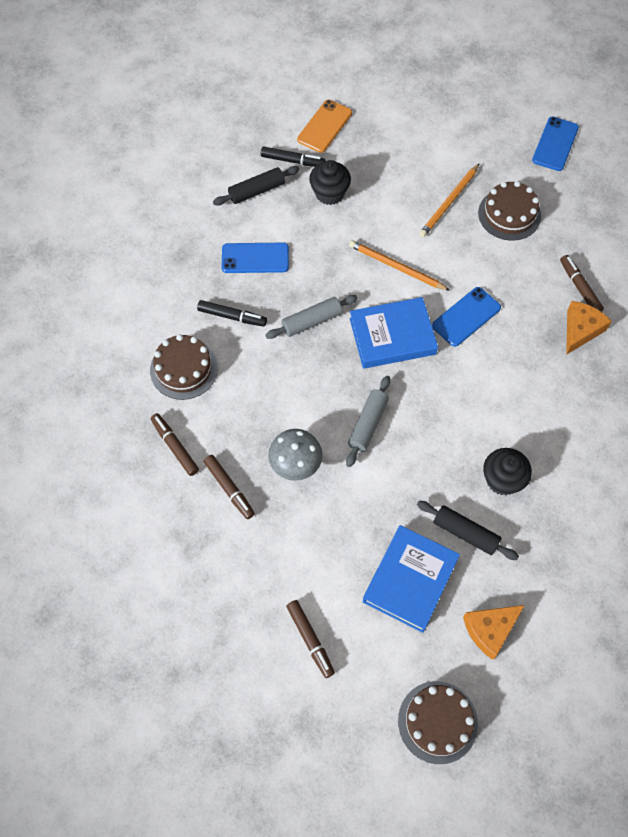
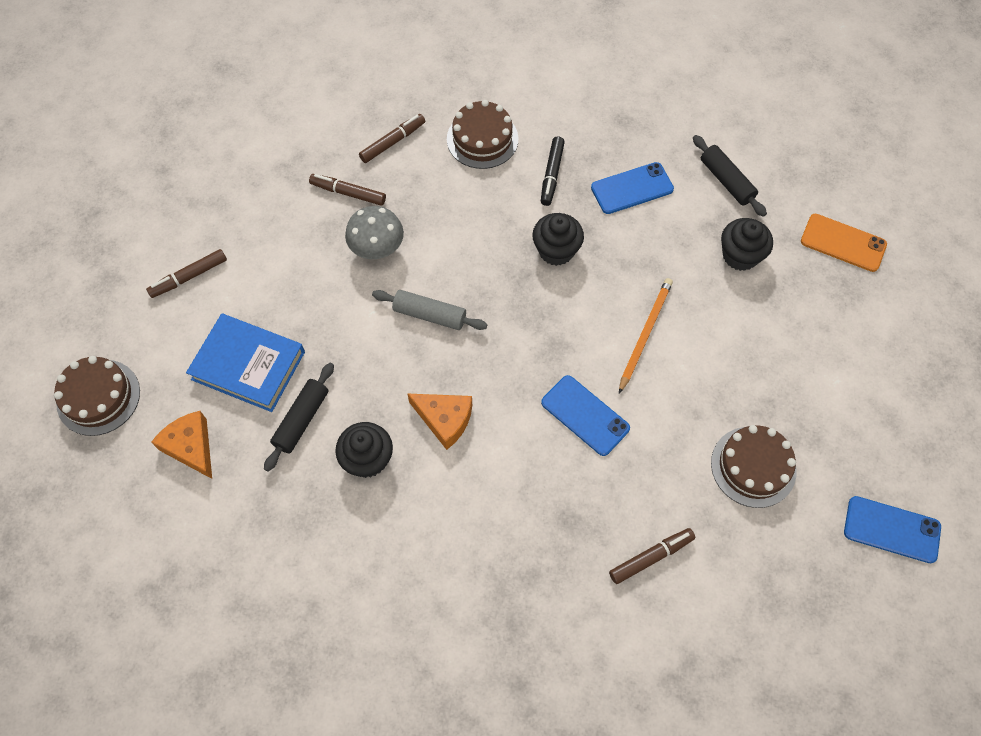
camera: 85 degrees right, 0 degrees up
brown marker [204,455,255,519] -> brown marker turned 60 degrees clockwise [309,174,386,206]
blue phone [222,243,289,273] -> blue phone turned 75 degrees clockwise [591,162,674,214]
black marker [261,146,325,167] -> none
grey rolling pin [265,295,358,339] -> black cupcake [532,213,584,266]
blue book [349,297,438,369] -> none
orange pencil [419,163,480,237] -> none
orange cheese [566,301,612,355] -> orange cheese moved to [408,394,472,450]

